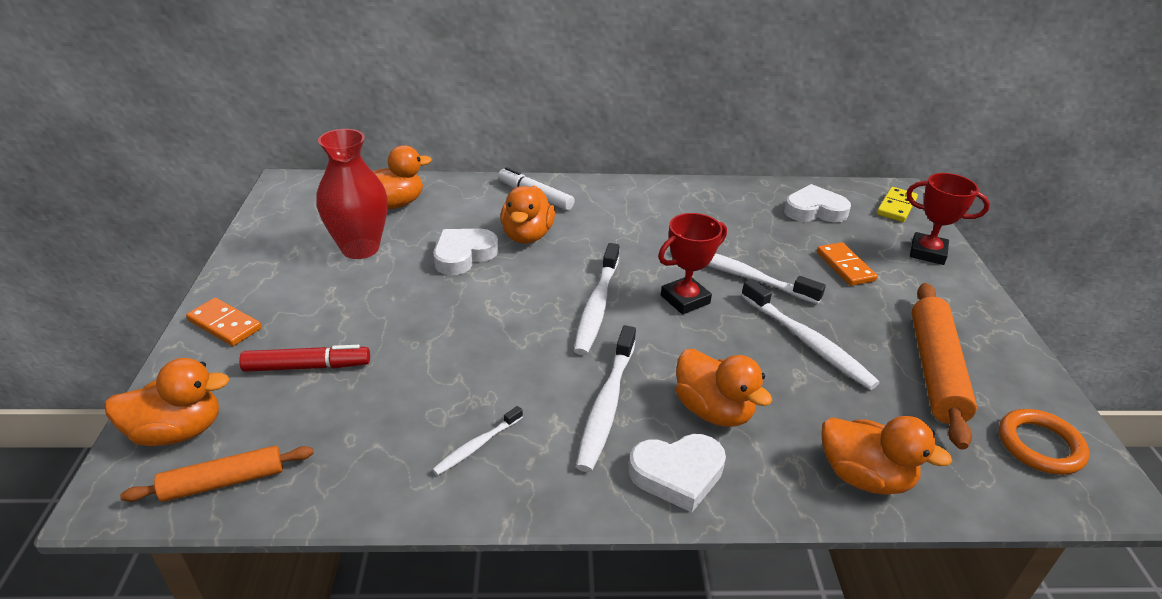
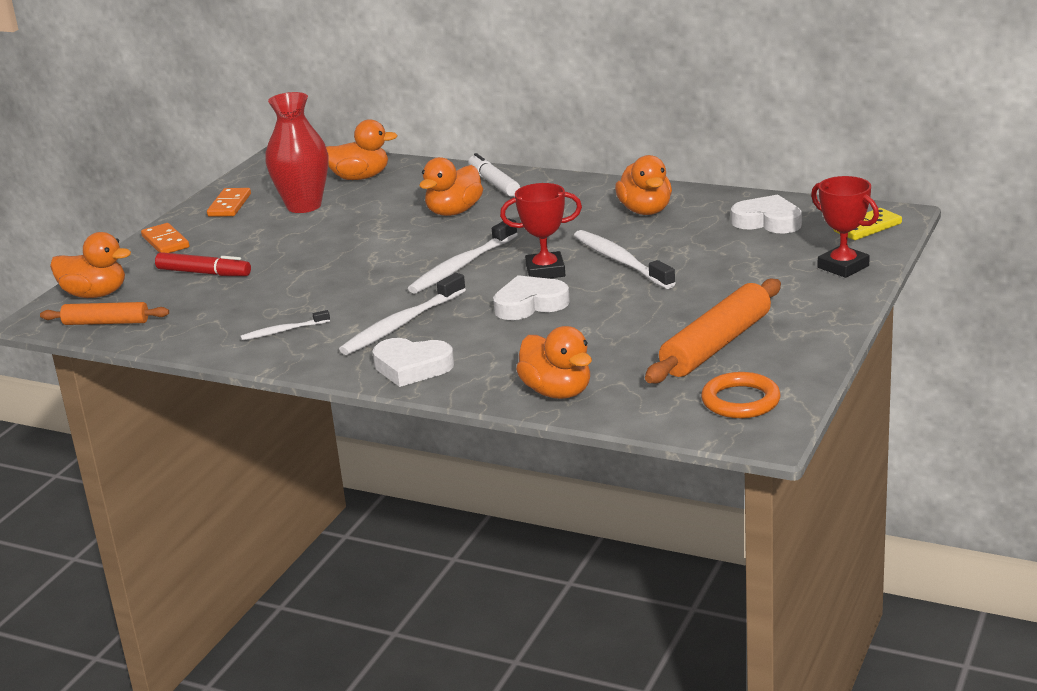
camera: 30 degrees right, 10 degrees down
white heart [433,229,498,275] -> white heart moved to [493,275,570,320]
orange duck [676,349,772,427] -> orange duck moved to [615,155,672,215]
white toothbrush [741,279,880,390] -> none
orange domino [817,242,878,286] -> orange domino moved to [207,188,251,217]

